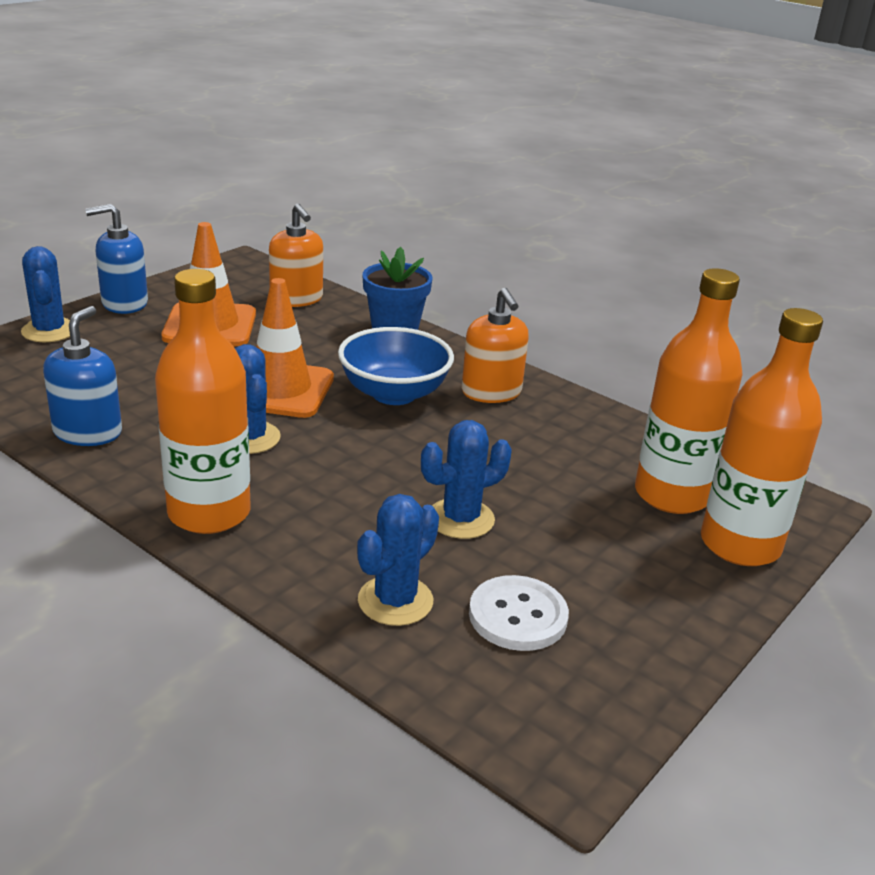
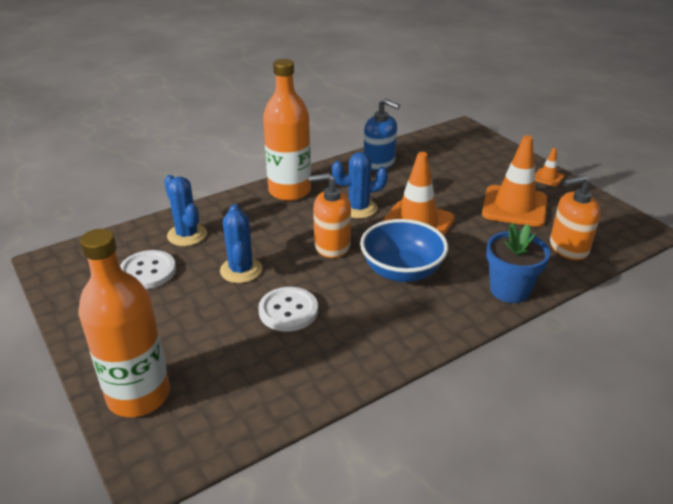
camera: 110 degrees right, 5 degrees up
blue cactus [21,246,70,342] -> none
blue soap dispenser [85,204,148,314] -> orange traffic cone [535,148,564,187]
orange soap dispenser [462,288,529,403] -> orange soap dispenser moved to [308,173,351,258]
orange bottle [635,268,743,514] -> none
none -> white button [258,287,318,332]

